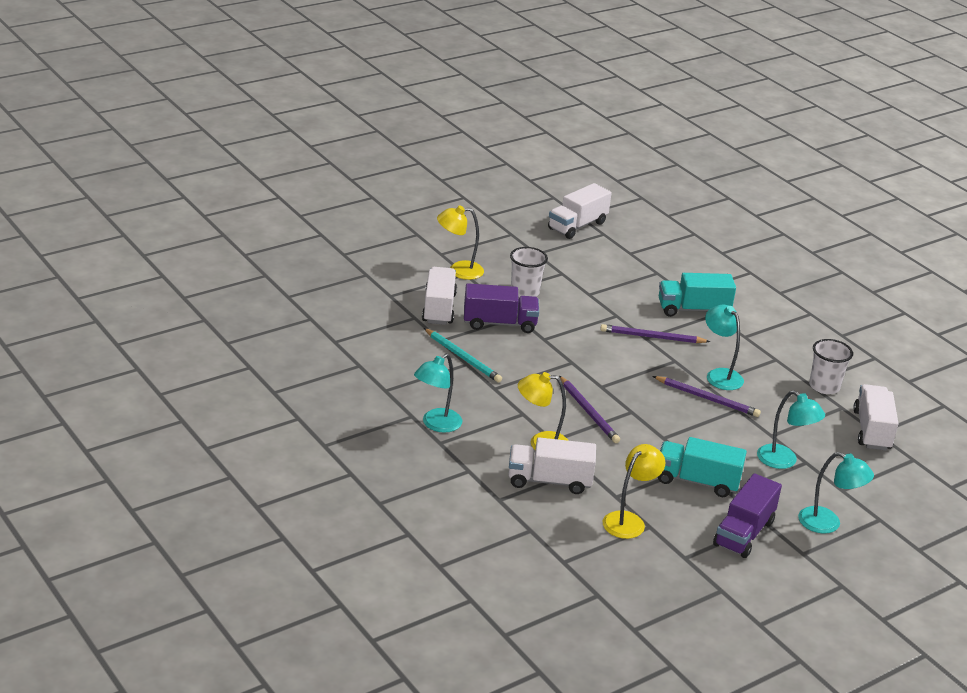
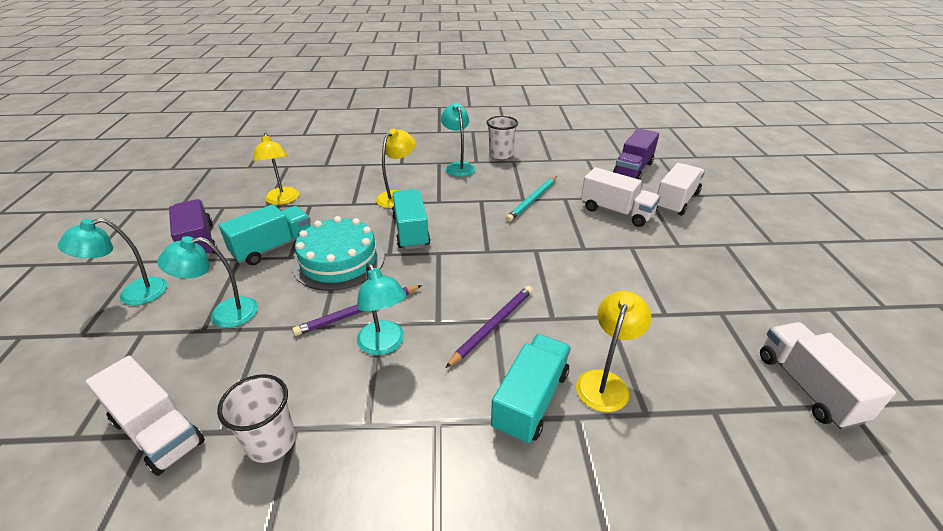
camera: 125 degrees right, 5 degrees up
turquoise pencil [424,328,502,383] -> turquoise pencil turned 45 degrees counterclockwise [506,176,557,222]
yellow lamp [437,206,484,280] -> yellow lamp moved to [576,291,651,412]
purple truck [464,283,539,333] -> purple truck moved to [613,128,659,180]
white truck [509,437,596,494] -> white truck moved to [657,163,705,216]
white cup [510,247,548,297] -> white cup moved to [487,116,518,159]
purple pencil [559,376,620,443] -> turquoise truck [392,189,430,250]
turquoise lamp [705,305,744,390] -> turquoise lamp turned 60 degrees clockwise [357,263,406,355]
none -> turquoise cake [292,216,385,291]

